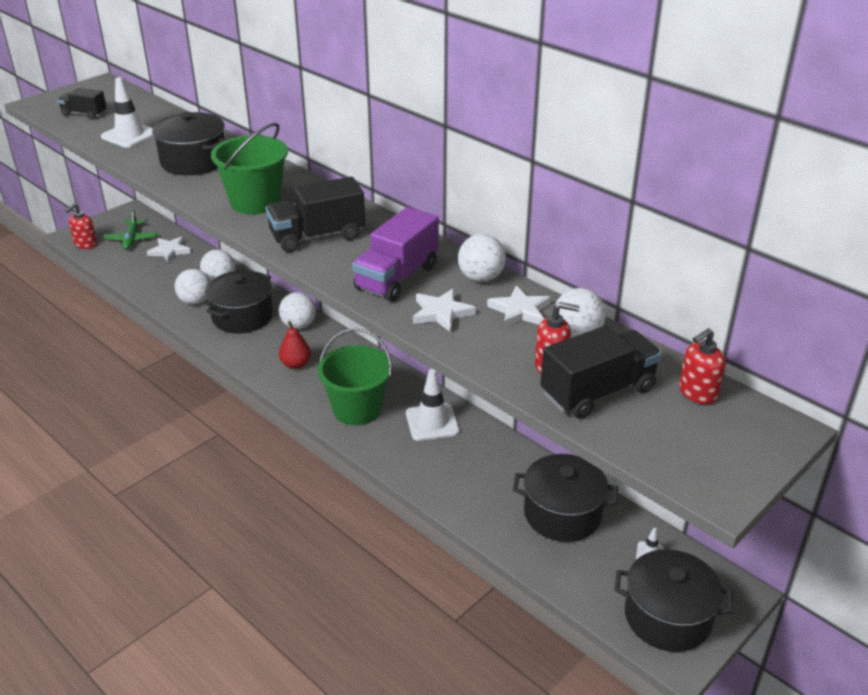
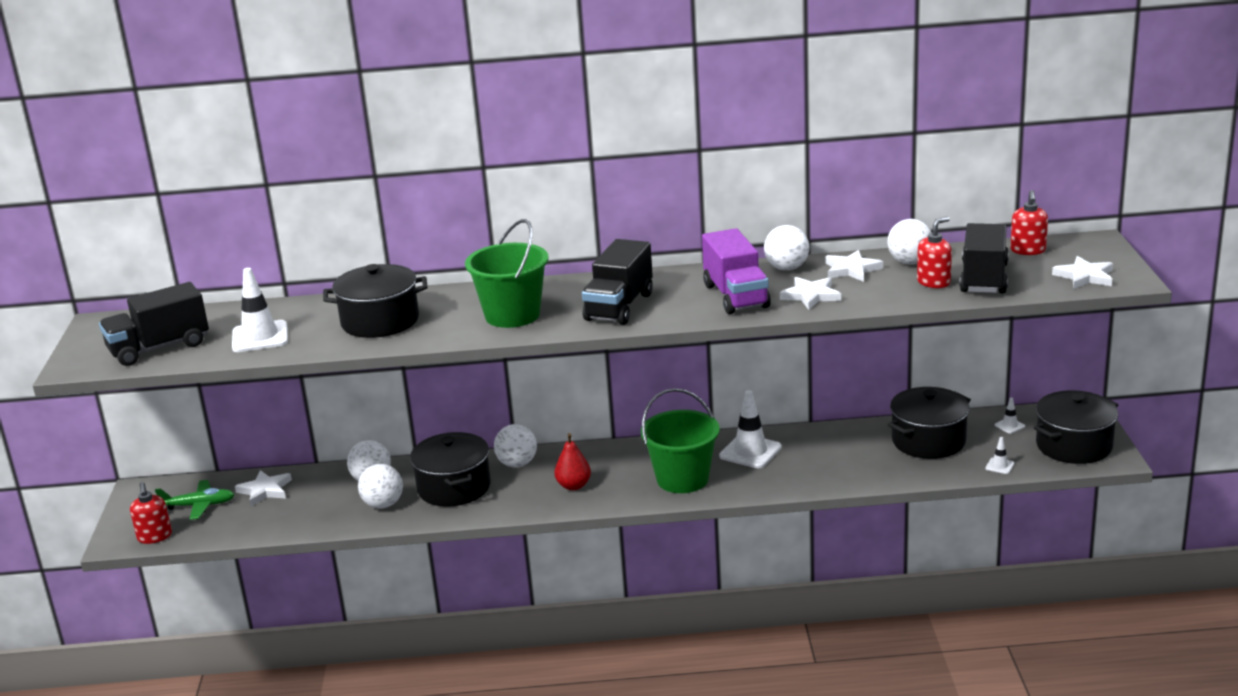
camera: 45 degrees left, 10 degrees down
black truck [58,88,107,120] -> black truck [99,282,209,366], size x1.69
green plane [103,210,158,250] -> green plane turned 45 degrees counterclockwise [155,480,235,520]
none -> white traffic cone [985,437,1014,474]
none -> white star [1052,256,1113,289]

